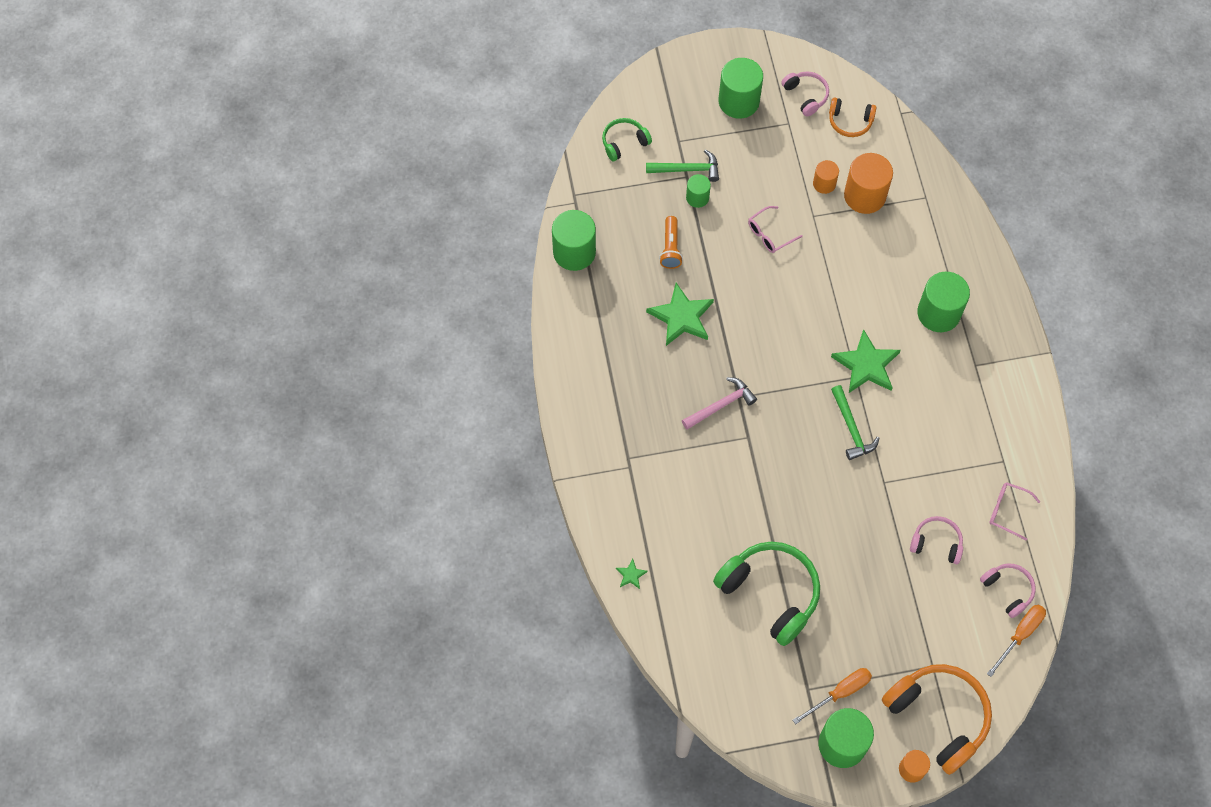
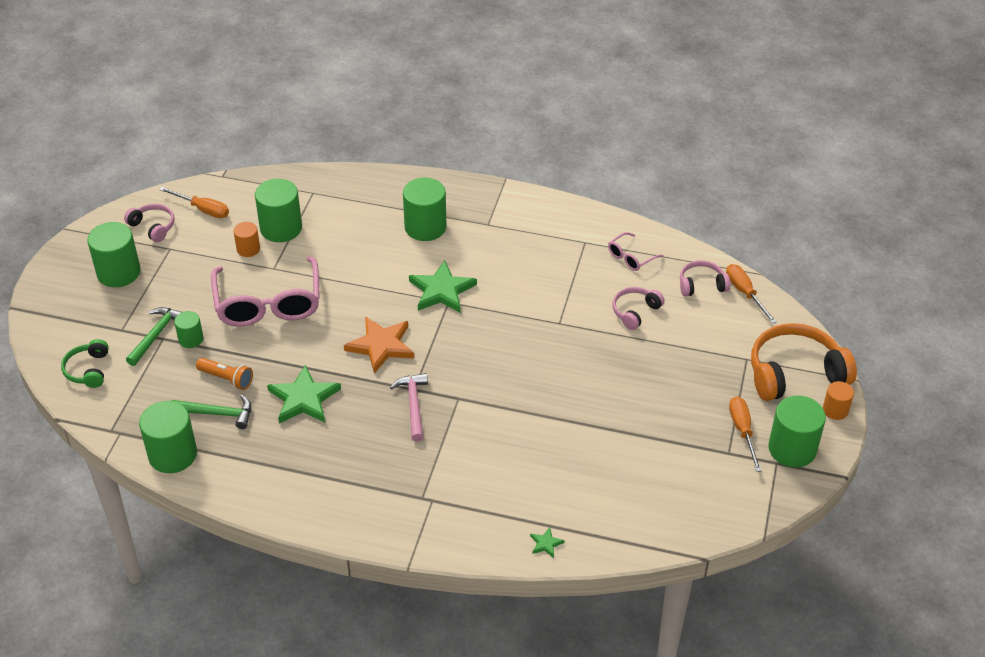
camera: 65 degrees left, 20 degrees down
green headphones [713,542,820,646] -> none
pink glasses [748,206,803,253] -> pink glasses [211,256,320,327], size x2.20
pink headphones [781,72,829,116] -> pink headphones turned 45 degrees clockwise [124,204,175,242]
orange headphones [829,98,877,137] -> orange screwdriver [159,187,229,218]
green hammer [831,385,880,460] -> green hammer moved to [171,395,251,429]
orange cylinder [844,153,893,214] -> green cylinder [255,179,302,242]
none -> orange star [344,317,414,374]

